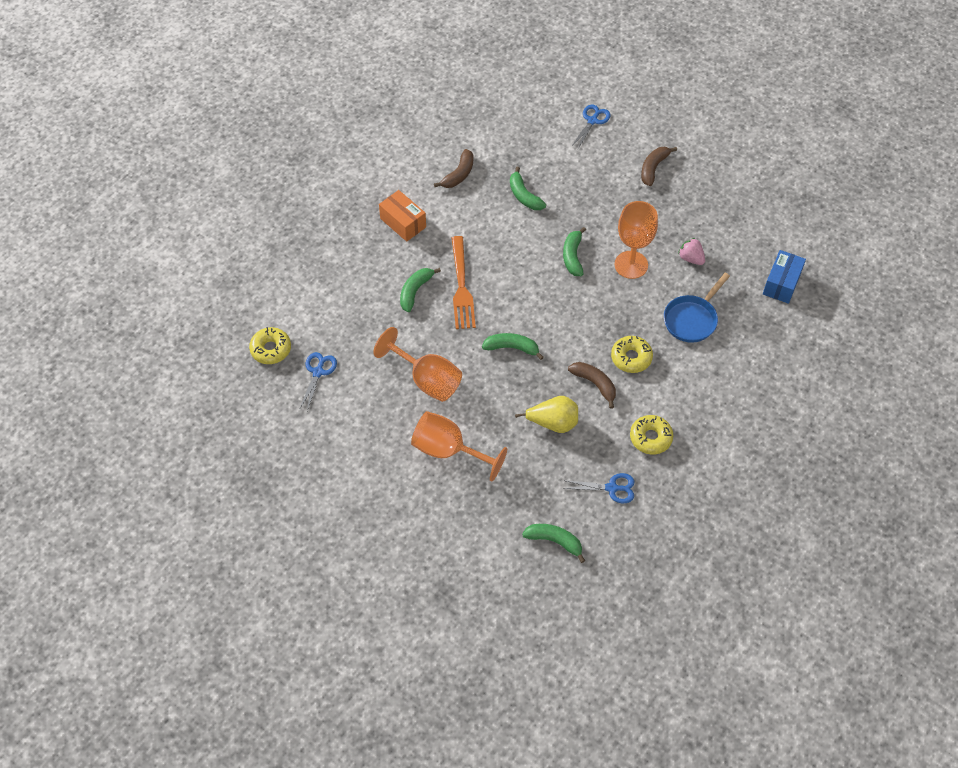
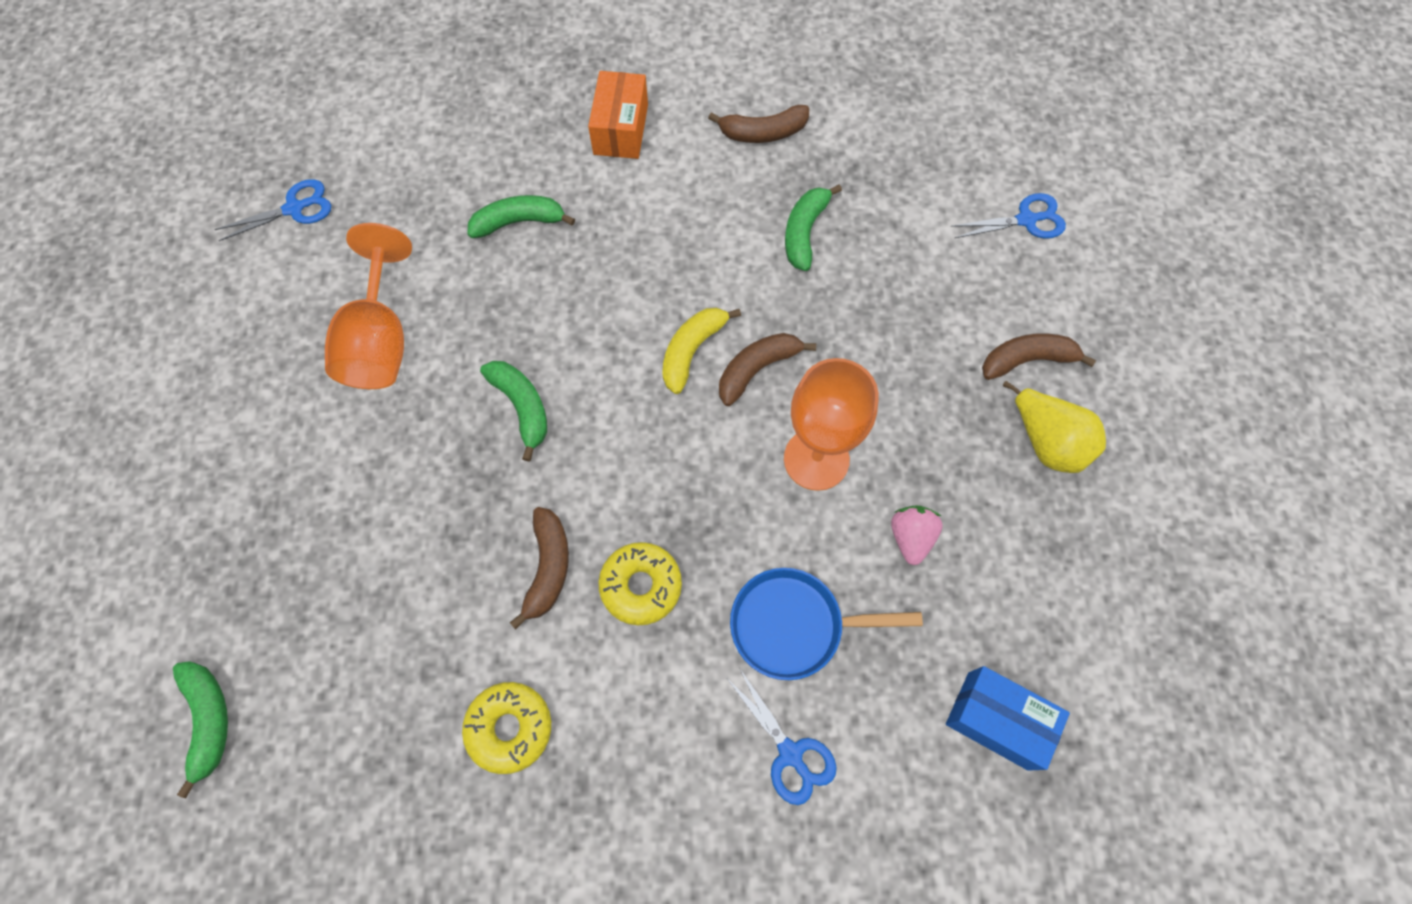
camera: 50 degrees right, 10 degrees up
yellow donut [249,327,291,364] -> none
orange goblet [411,411,507,481] -> none
orange fork [451,236,476,329] -> none
yellow pear [515,396,578,433] -> yellow pear moved to [1003,381,1106,473]
green banana [563,227,586,276] -> brown banana [719,333,816,406]
blue scissors [563,473,635,503] -> blue scissors moved to [728,669,837,805]
blue box [763,250,806,304] -> blue box turned 45 degrees clockwise [946,666,1070,771]
none -> yellow banana [662,308,741,394]

